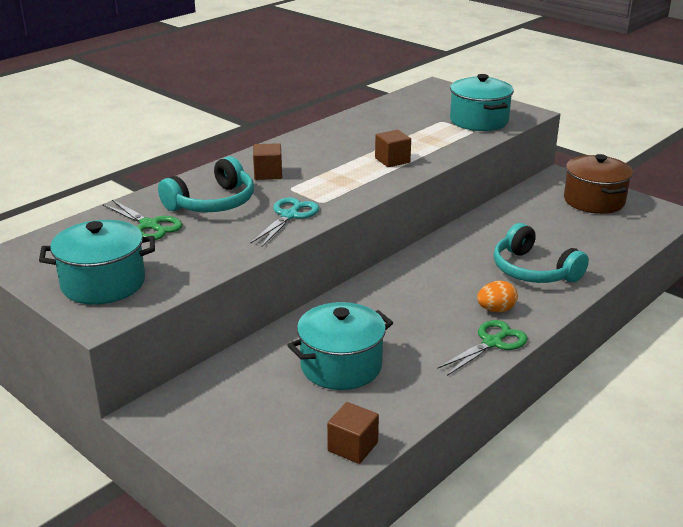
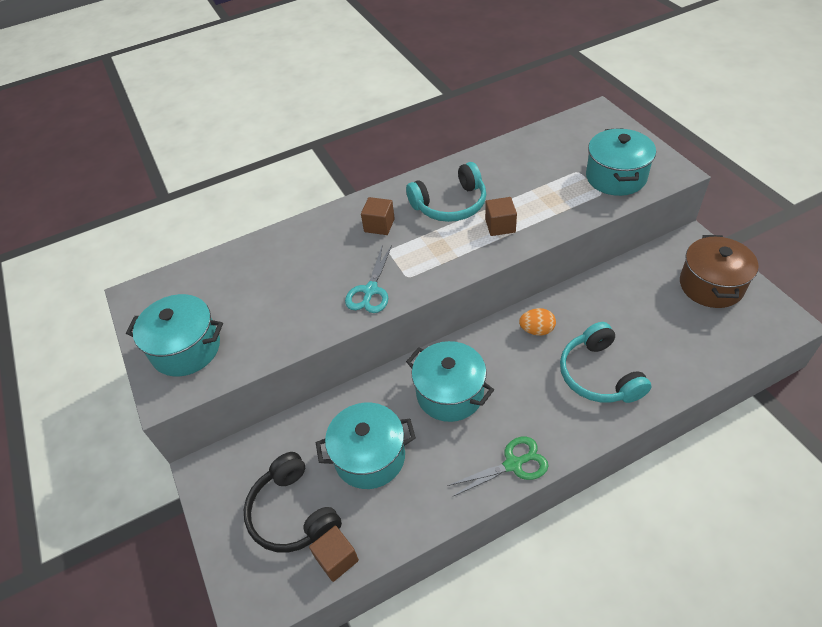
camera: 25 degrees right, 20 degrees up
green scissors [102,200,183,240] -> none
turquoise headphones [158,156,254,212] -> turquoise headphones moved to [406,162,486,222]
turquoise scissors [251,197,319,247] -> turquoise scissors turned 150 degrees clockwise [345,245,392,313]
orange egg [477,281,518,312] -> orange egg moved to [519,308,556,335]
none -> black headphones [244,452,342,553]
none -> turquoise pot [406,341,494,422]

